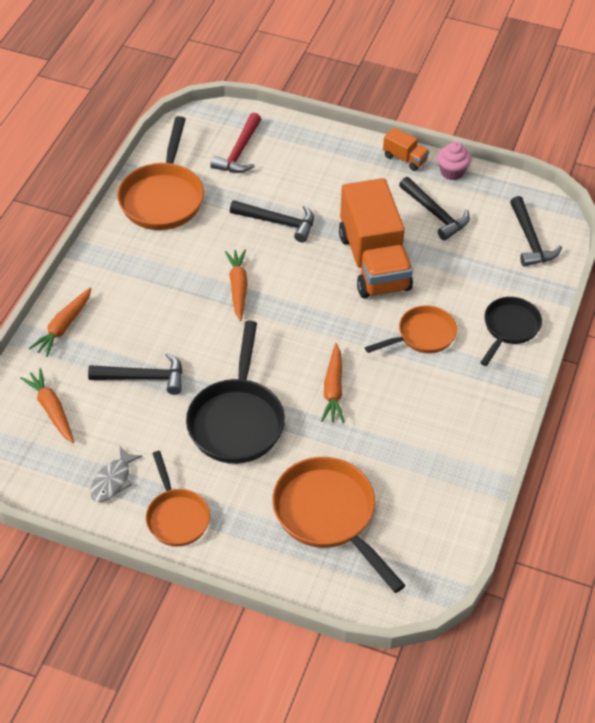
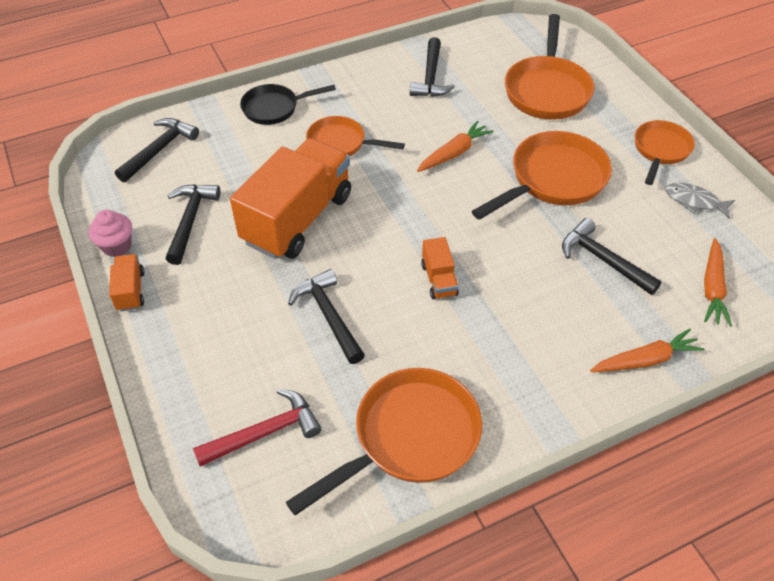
camera: 135 degrees left, 0 degrees up
grey fish [90,446,143,502] -> grey fish turned 135 degrees counterclockwise [665,183,735,219]
black pan [186,321,285,464] -> orange pan [472,131,612,220]
orange carrot [225,250,248,321] -> orange truck [421,237,459,299]
none -> black hammer [410,37,455,97]

